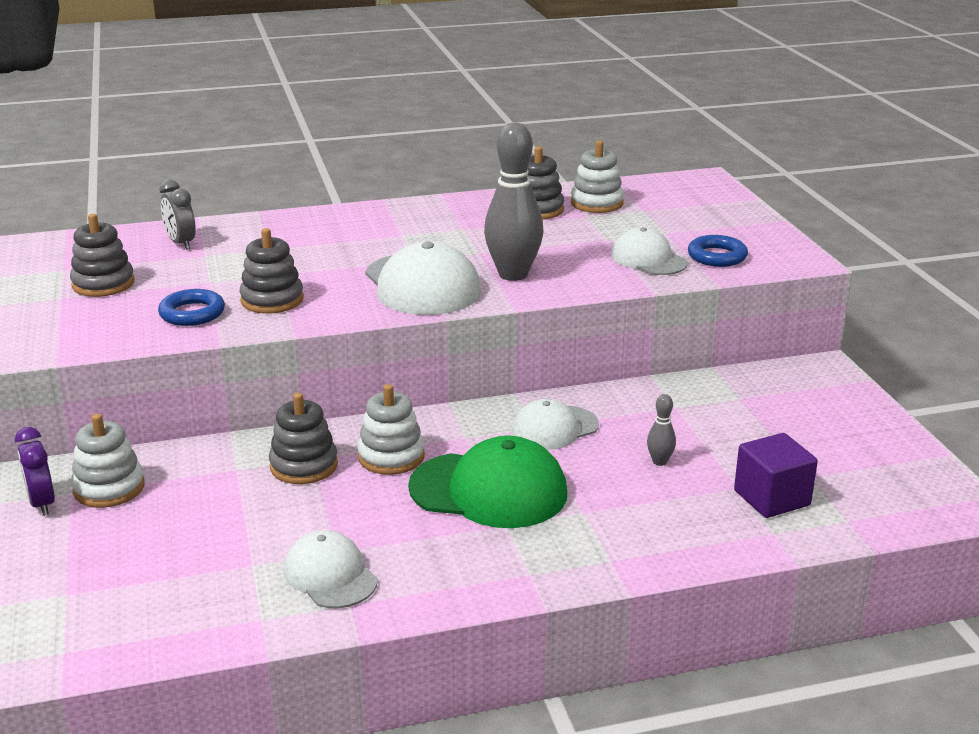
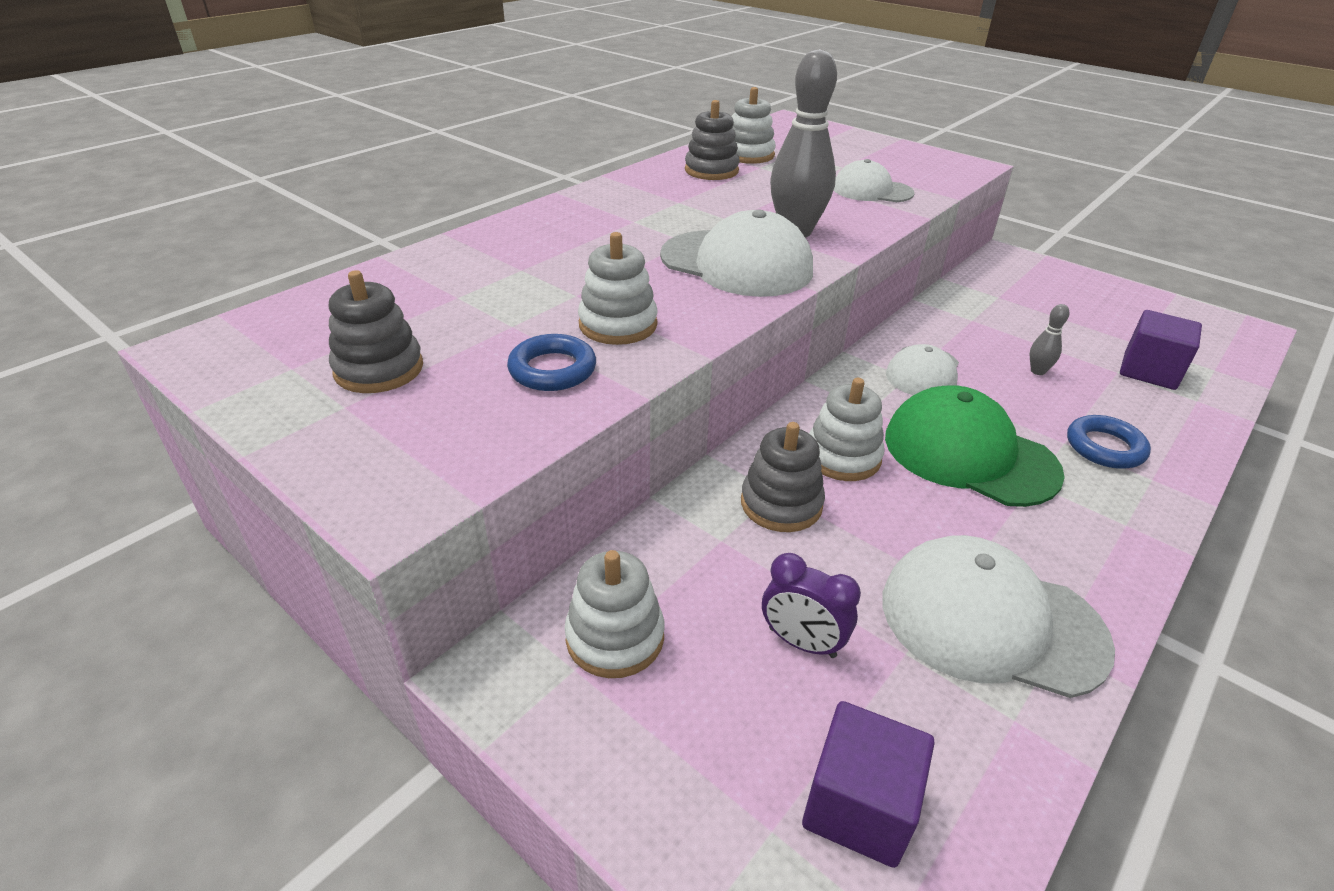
camera: 35 degrees left, 10 degrees up
purple clock [15,427,55,516] -> purple clock moved to [762,553,861,658]
grey clock [159,179,195,250] -> none
grey stacking toy [239,228,304,314] -> white stacking toy [578,232,658,345]
white cap [283,530,378,608] -> white cap [882,535,1115,698], size x1.62
green cap [408,435,567,528] -> green cap turned 120 degrees counterclockwise [885,385,1065,507]
blue ring [688,235,748,267] -> blue ring moved to [1067,415,1151,469]
none -> purple cube [802,701,935,868]

